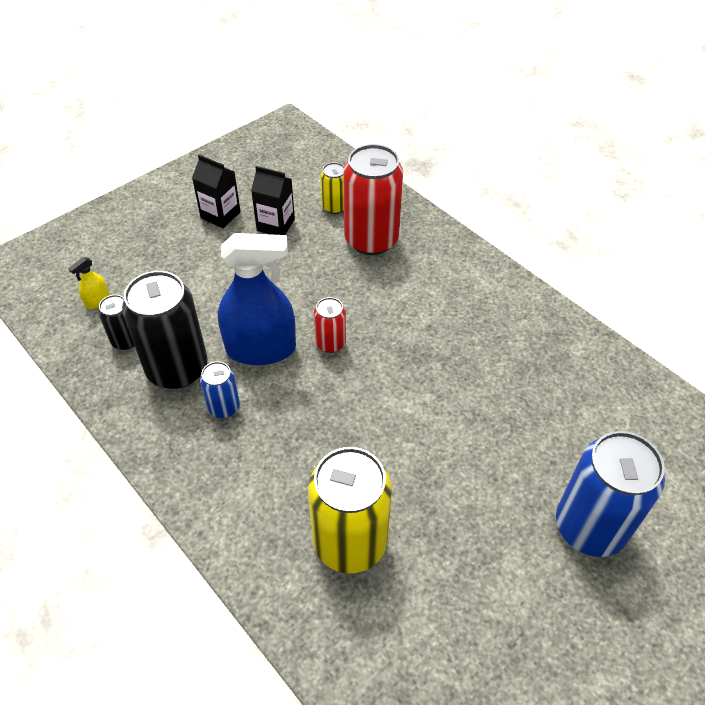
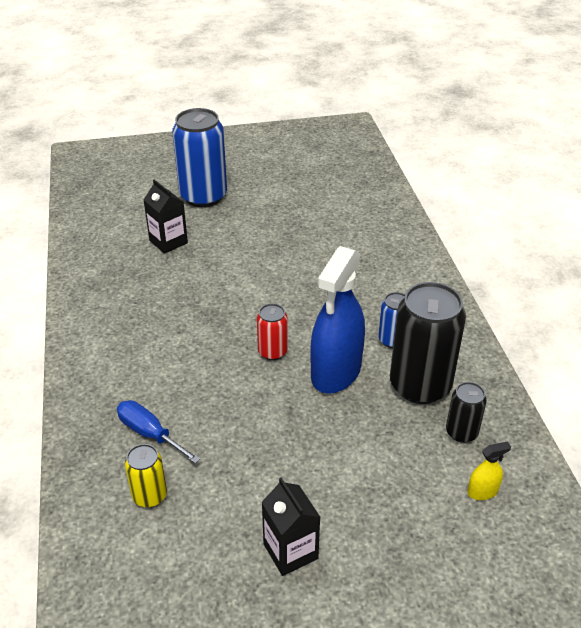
camera: 150 degrees left, 10 degrees down
blue spray bottle [218,233,296,365] -> blue spray bottle turned 90 degrees counterclockwise [310,246,365,393]
black carton [251,166,295,235] -> black carton moved to [143,179,188,254]
yellow can [308,447,392,573] -> none
red can [344,144,403,255] -> blue screwdriver [117,400,201,464]

